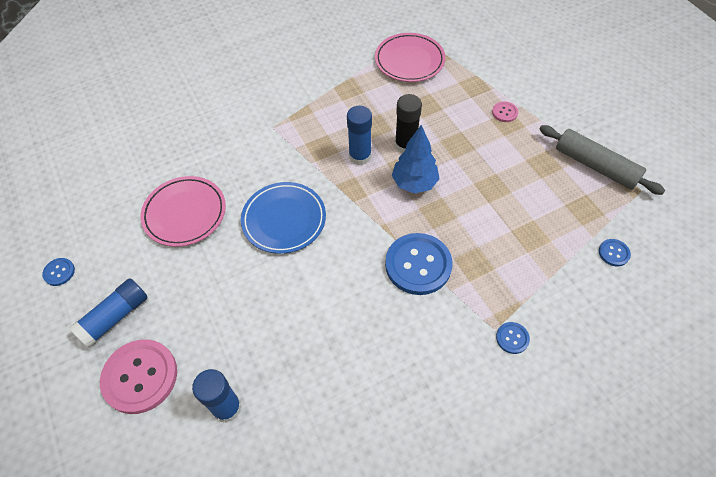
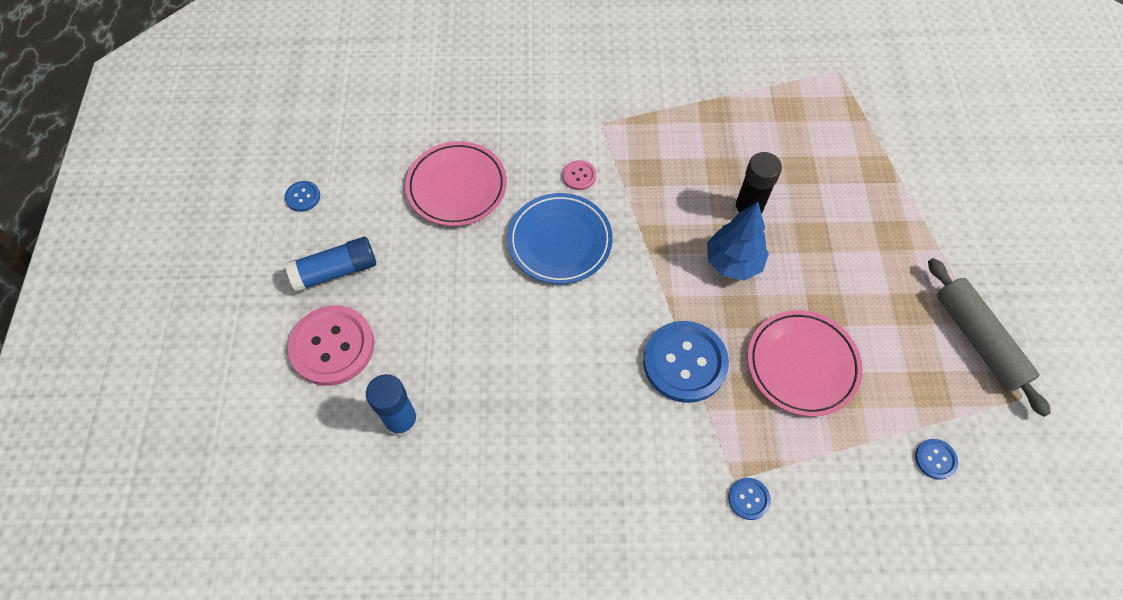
camera: 25 degrees right, 5 degrees up
blue glue stick [347,106,372,165] -> none
pink plate [375,33,446,82] -> pink plate moved to [748,310,863,416]
pink button [492,101,518,122] -> pink button moved to [563,160,596,190]

